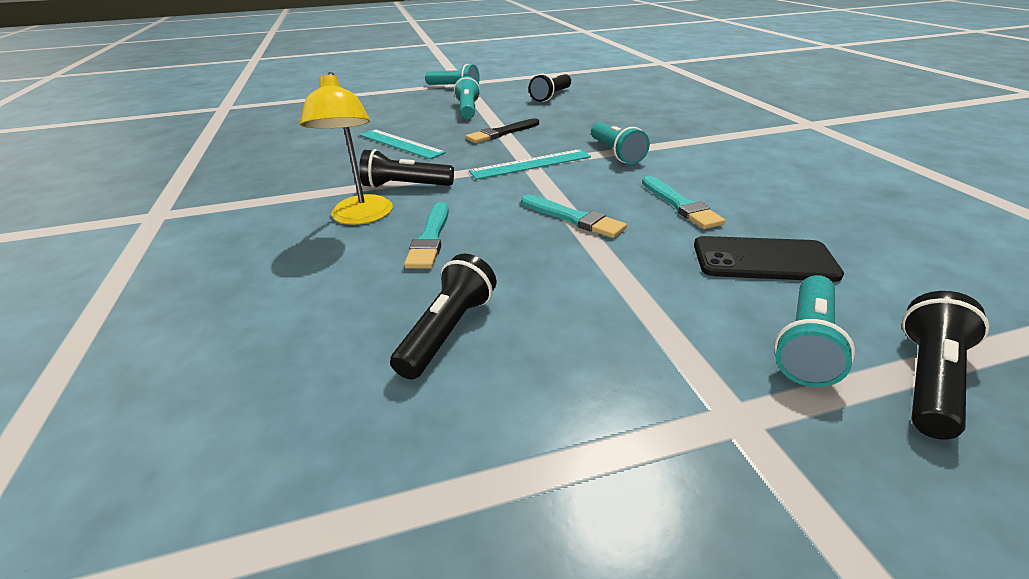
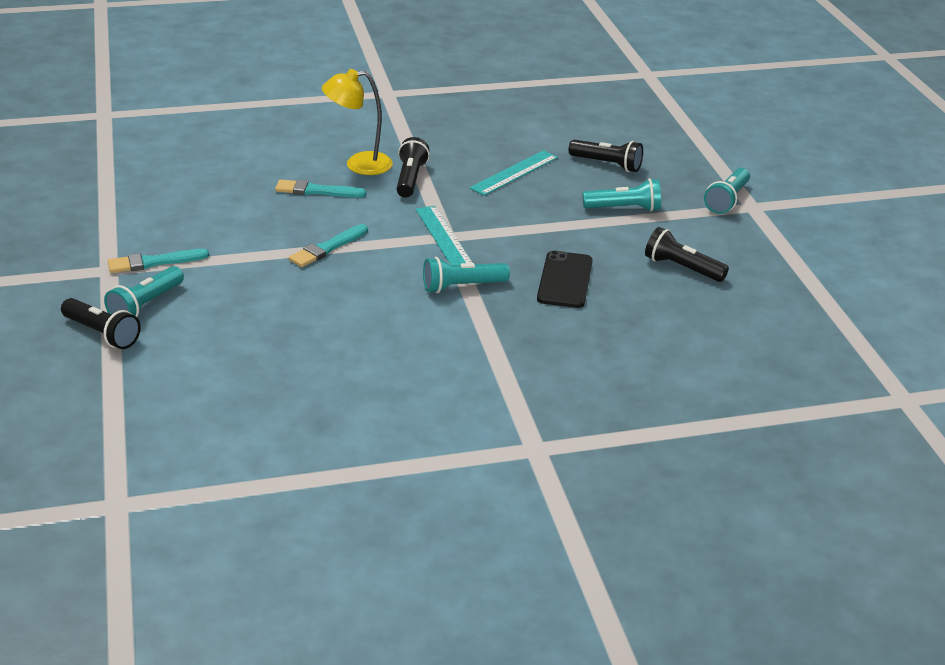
camera: 90 degrees right, 0 degrees up
black flashlight [390,253,496,379] -> black flashlight moved to [569,140,643,172]
black brush [466,118,539,143] -> none
turquoise brush [642,176,725,229] -> turquoise brush moved to [108,249,209,273]
black phone [694,236,844,282] -> black phone moved to [537,250,593,308]
turquoise flashlight [774,275,855,387] -> turquoise flashlight turned 90 degrees counterclockwise [104,266,184,317]

